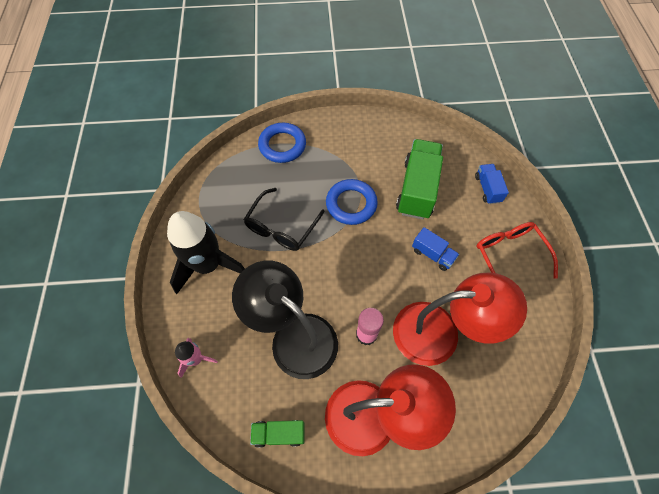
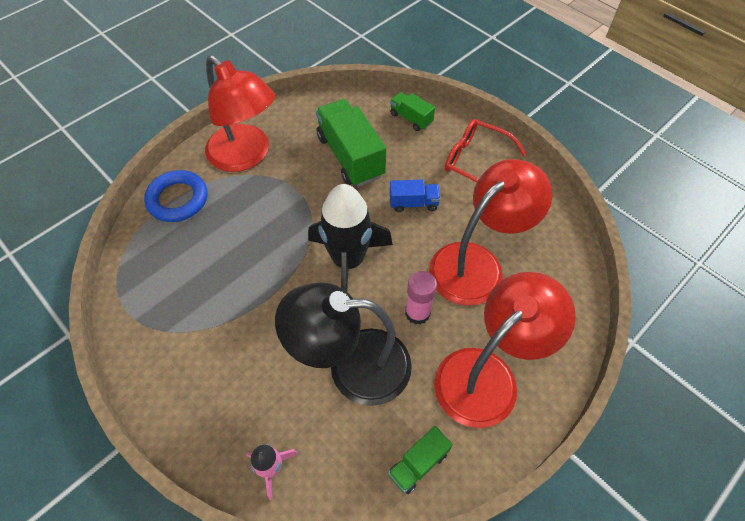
camera: 40 degrees left, 5 degrees down
black rocket [167,211,245,294] -> black rocket moved to [308,184,393,292]
black glasses [243,188,325,251] -> none
blue ring [326,179,378,225] -> none
blue truck [475,164,509,204] -> green truck [390,92,435,131]
none -> red lamp [205,55,275,172]

